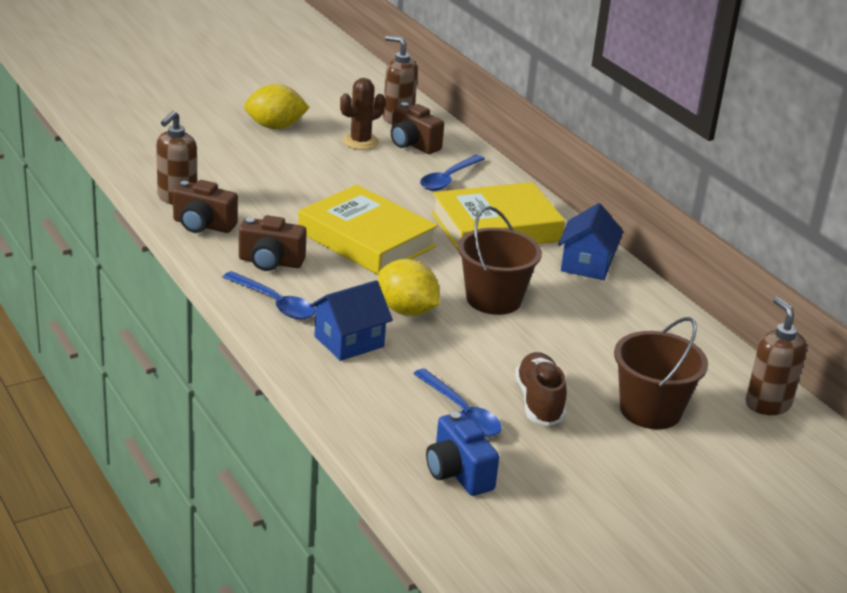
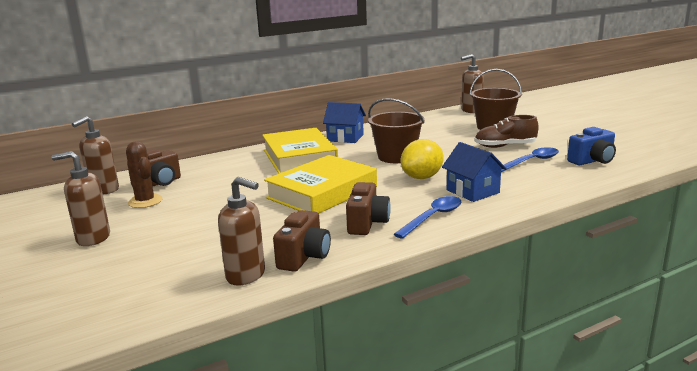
camera: 85 degrees left, 10 degrees down
yellow lemon [244,84,310,129] -> brown soap dispenser [52,151,110,246]
blue spoon [420,155,485,191] -> none

